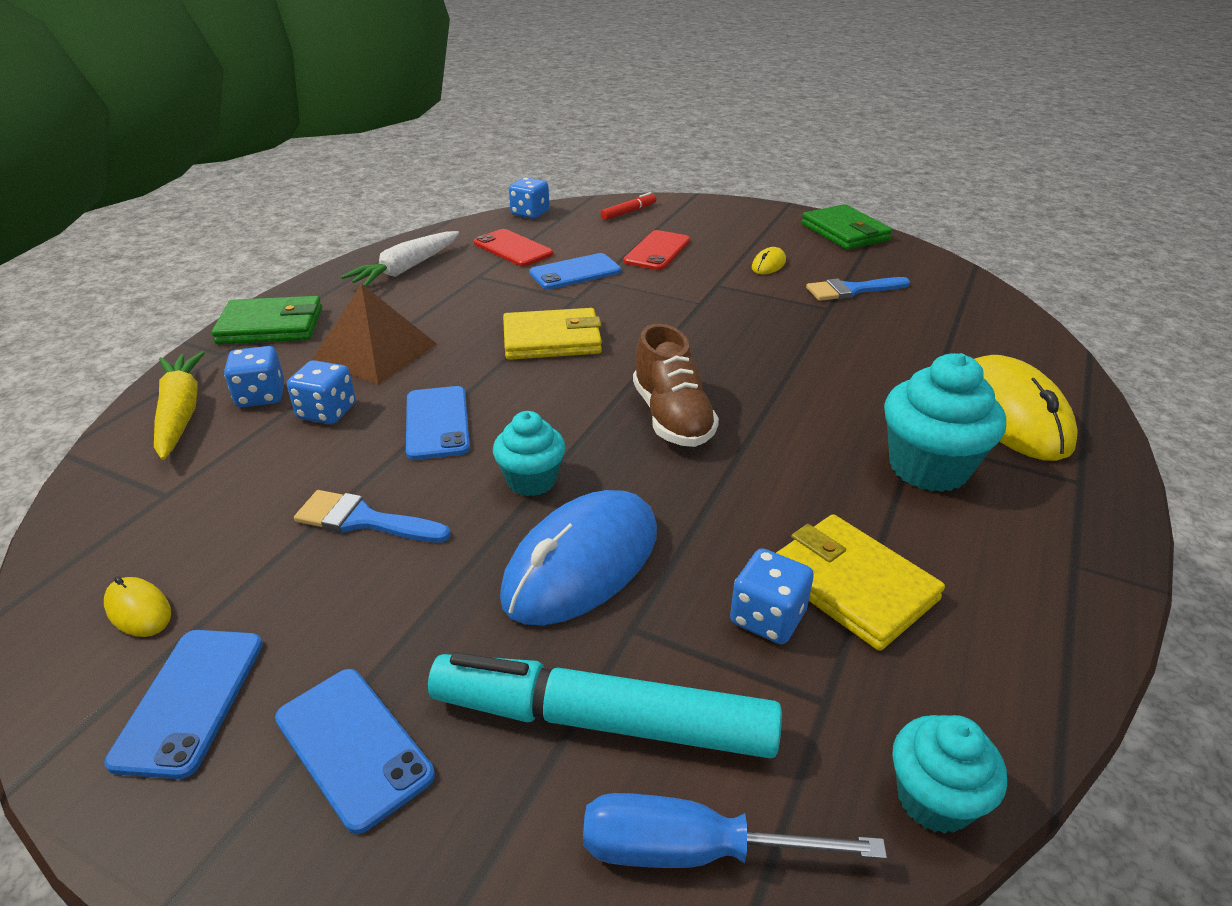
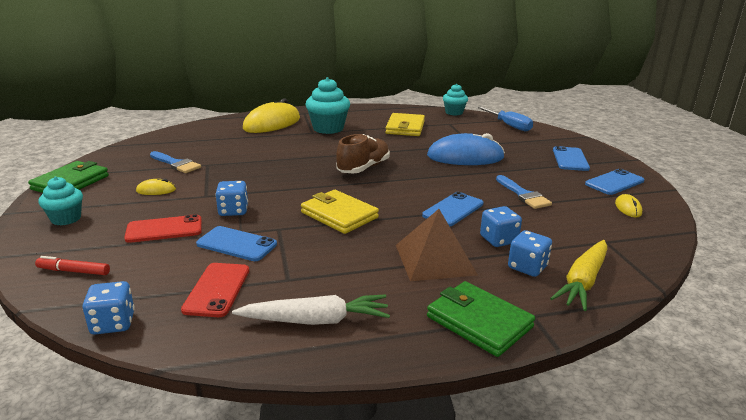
camera: 130 degrees left, 10 degrees down
turquoise marker [428,652,782,758] -> none
turquoise cupcake [493,411,566,496] -> turquoise cupcake moved to [38,177,83,225]
blue dice [730,548,814,644] -> blue dice moved to [215,181,248,216]

